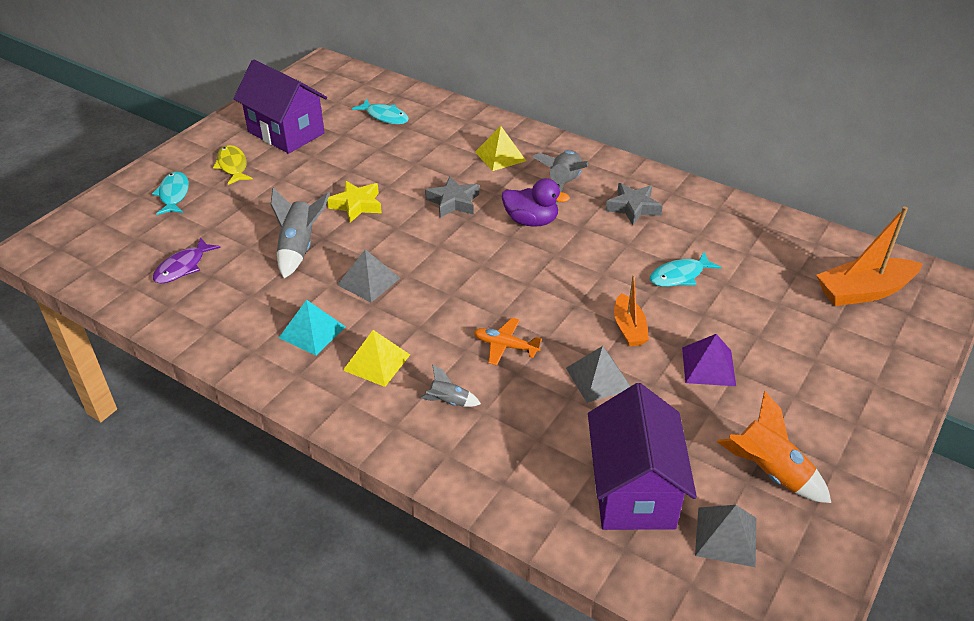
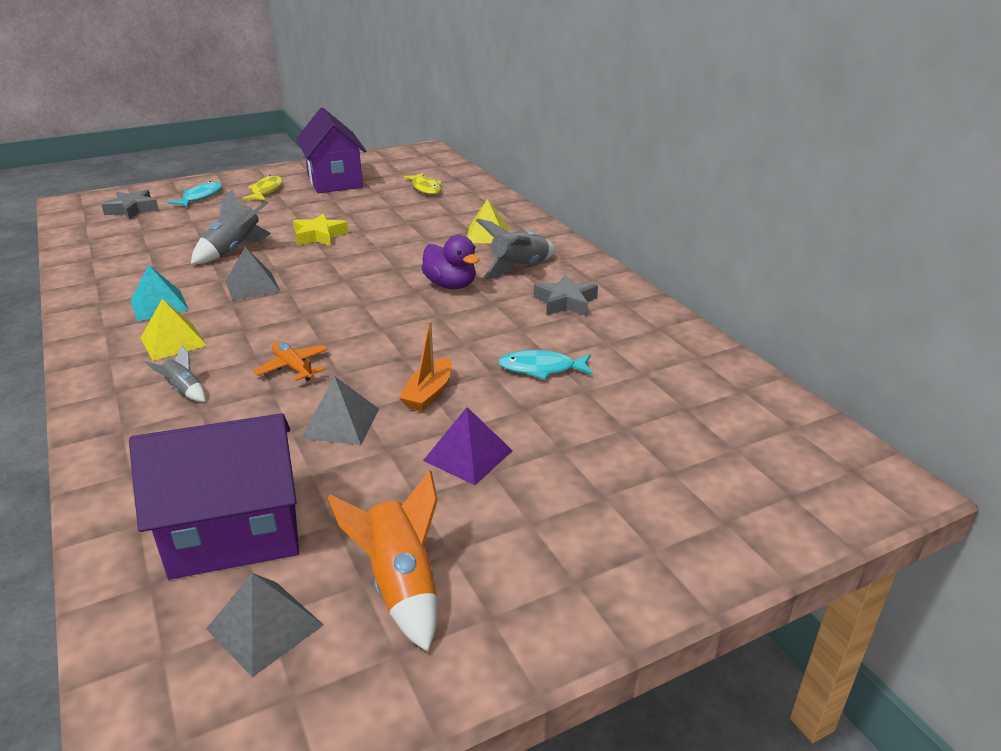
camera: 30 degrees right, 10 degrees down
purple fish [153,237,221,284] -> none
turquoise fish [352,99,409,124] -> yellow fish [404,173,442,195]
grey star [425,176,479,217] -> grey star moved to [101,189,159,220]
purple house [588,383,697,530] -> purple house turned 45 degrees clockwise [129,413,299,580]
orange boat [816,207,923,306] -> none

